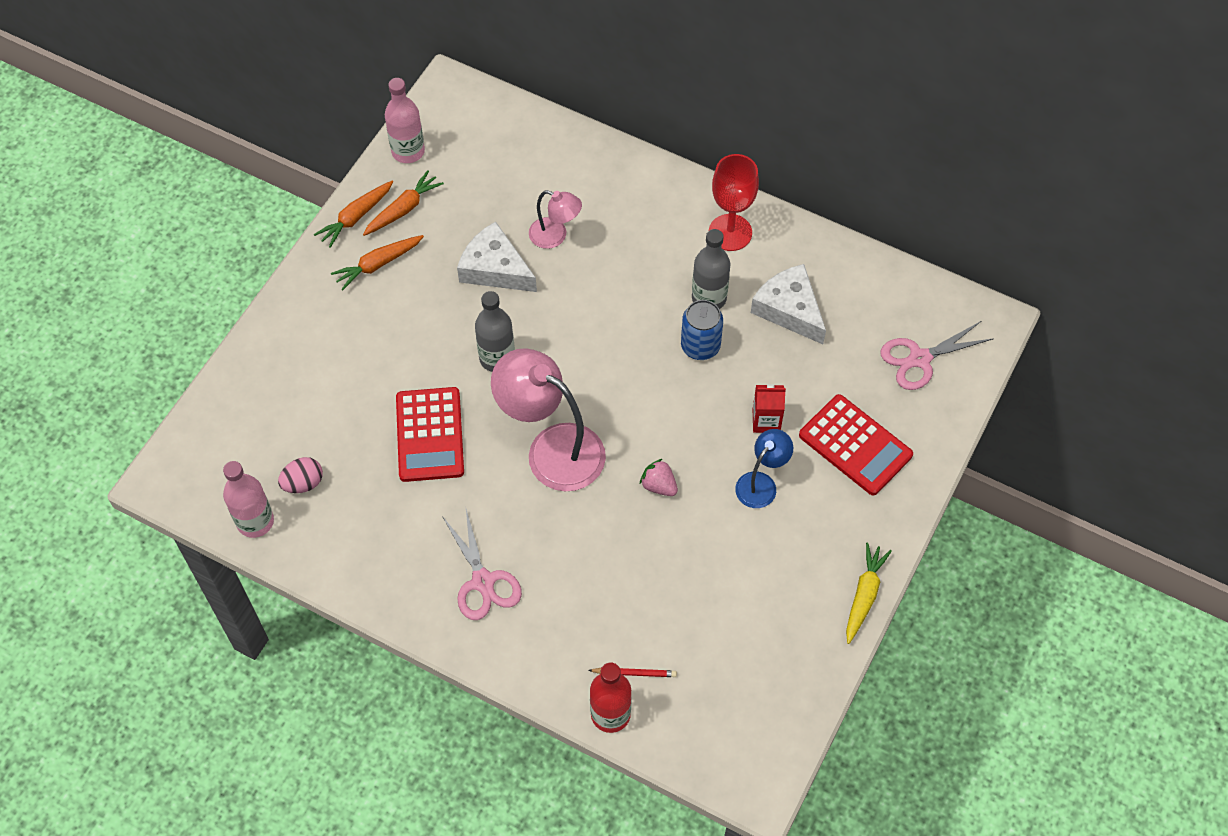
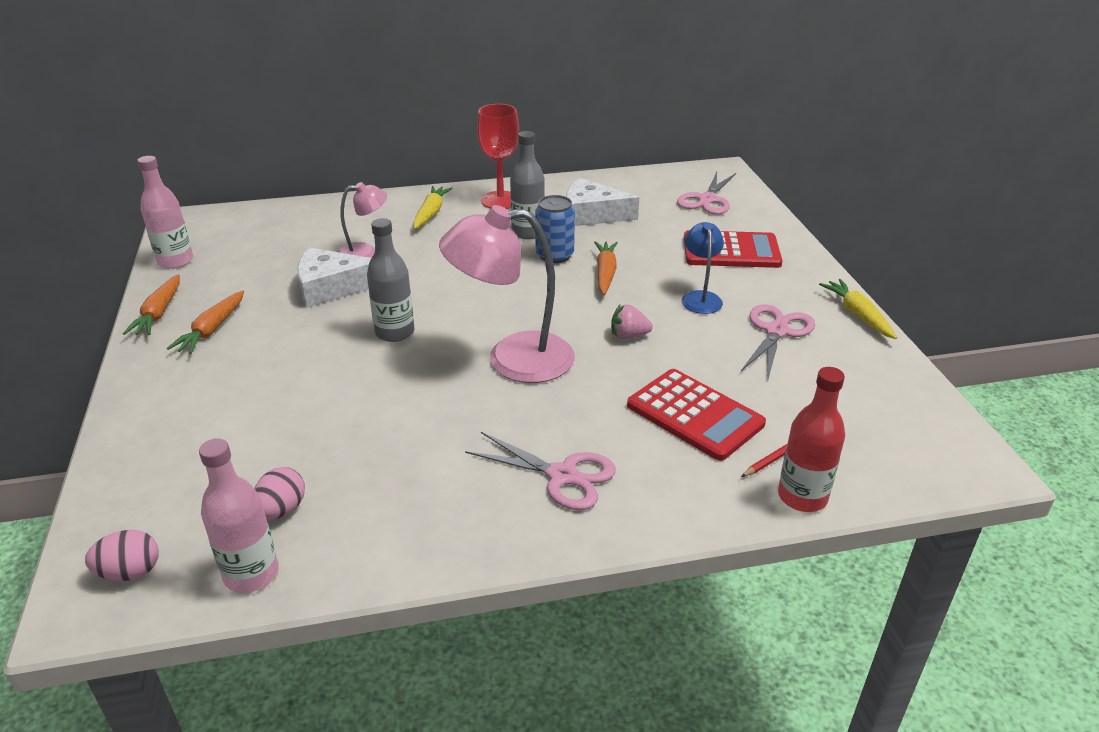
camera: 40 degrees left, 25 degrees down
orange carrot [363,170,444,236] -> orange carrot moved to [594,241,618,295]
red calculator [396,387,464,482] -> red calculator moved to [627,369,766,461]
red carton [753,384,786,433] -> none
none -> pink egg [85,530,159,581]
none -> yellow carrot [413,186,453,229]
none -> pink scissors [741,304,815,378]

